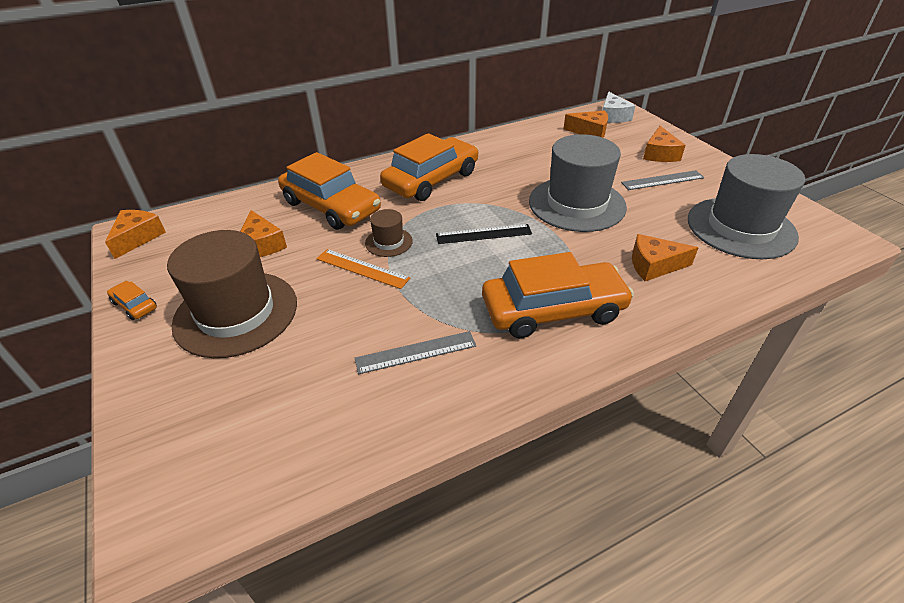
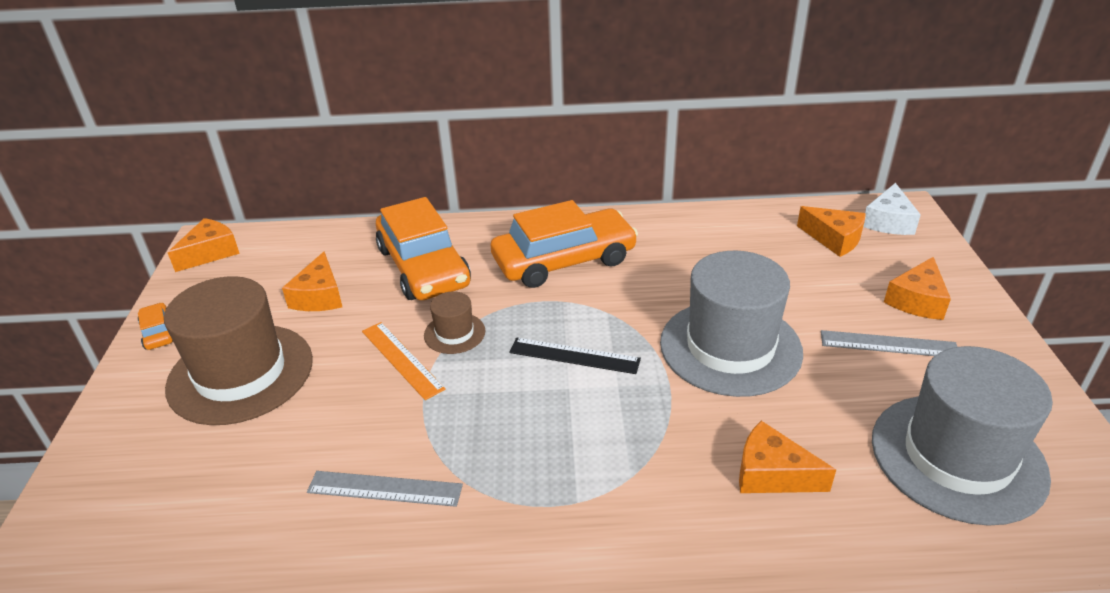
camera: 25 degrees right, 5 degrees down
orange car [482,252,634,338] -> none

